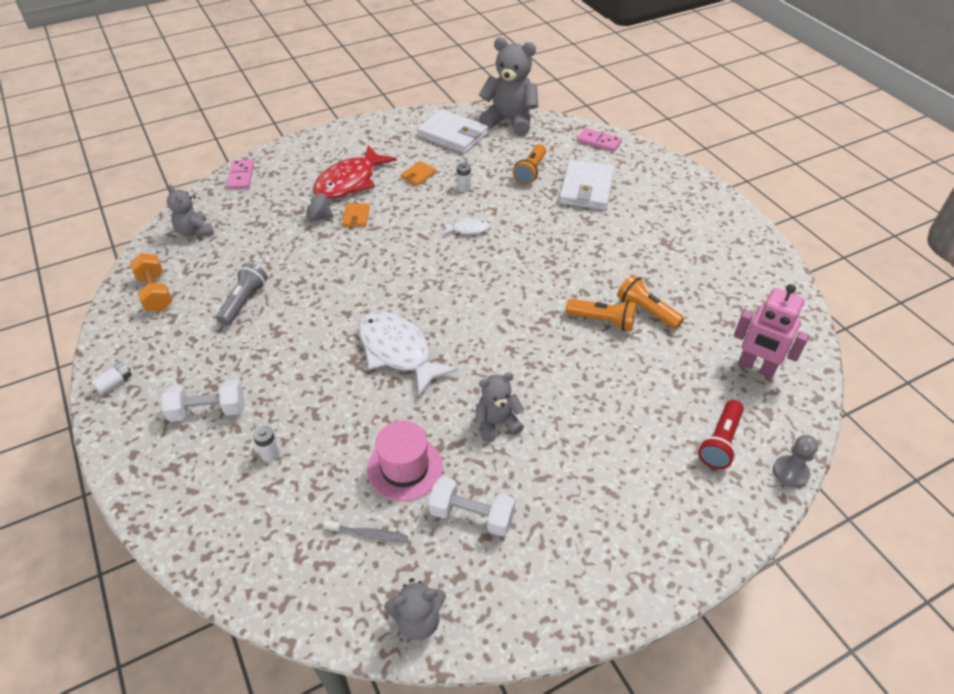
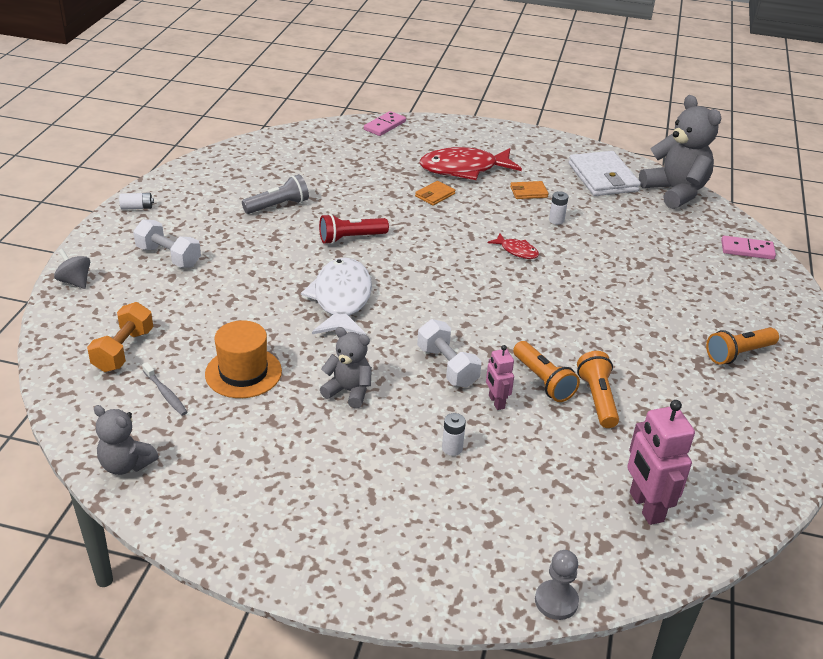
camera: 40 degrees right, 10 degrees down
orange dumbbell [130,253,172,312] -> orange dumbbell moved to [87,302,153,372]
grey teddy bear [167,185,214,237] -> none
white battery [253,426,280,462] -> white battery moved to [442,413,466,456]
grey spinning top [299,193,334,222] -> grey spinning top moved to [54,249,90,289]
pink hat [367,421,443,501] -> orange hat [205,320,282,398]
white dumbbell [428,477,515,536] -> white dumbbell moved to [417,319,482,387]
white fish [442,217,490,235] -> red fish [487,233,539,259]
orange flashlight [513,144,546,185] -> orange flashlight moved to [706,327,779,365]
white wallet [559,160,615,210] -> none
pink domino [577,128,622,152] -> pink domino turned 60 degrees counterclockwise [721,236,776,260]
red flashlight [698,400,744,469] -> red flashlight moved to [319,214,389,244]
none -> pink robot [486,345,514,410]

